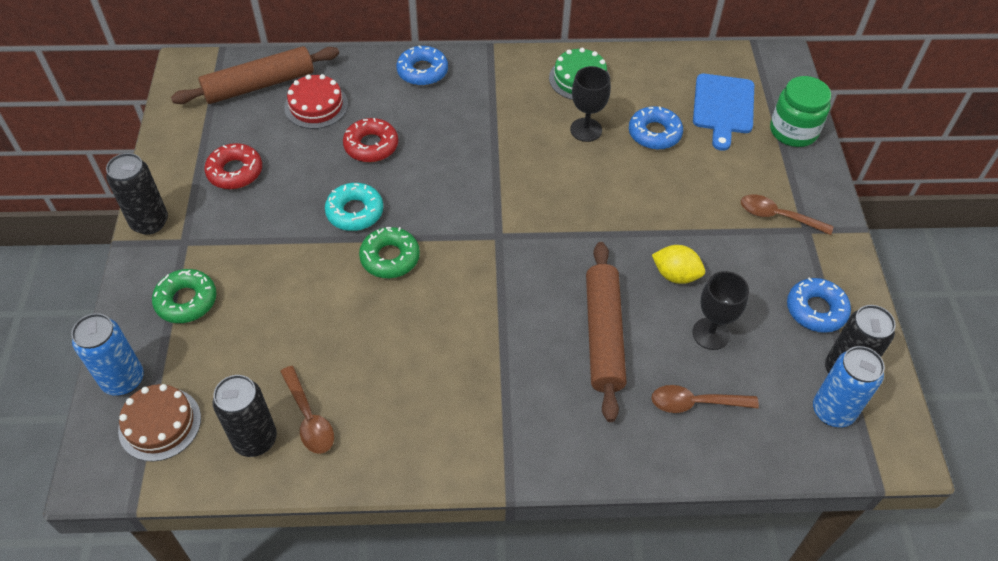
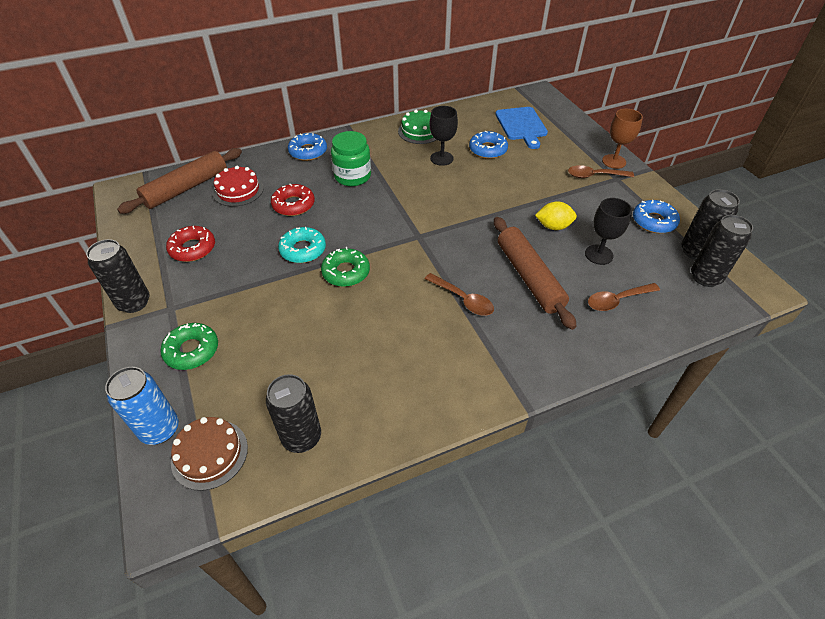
camera: 20 degrees left, 5 degrees down
brown spoon [280,366,334,454] -> brown spoon moved to [425,273,494,316]
green jar [770,76,831,147] -> green jar moved to [331,131,371,186]
blue can [813,346,885,428] -> black can [691,215,753,287]
none -> brown goblet [602,109,643,169]

